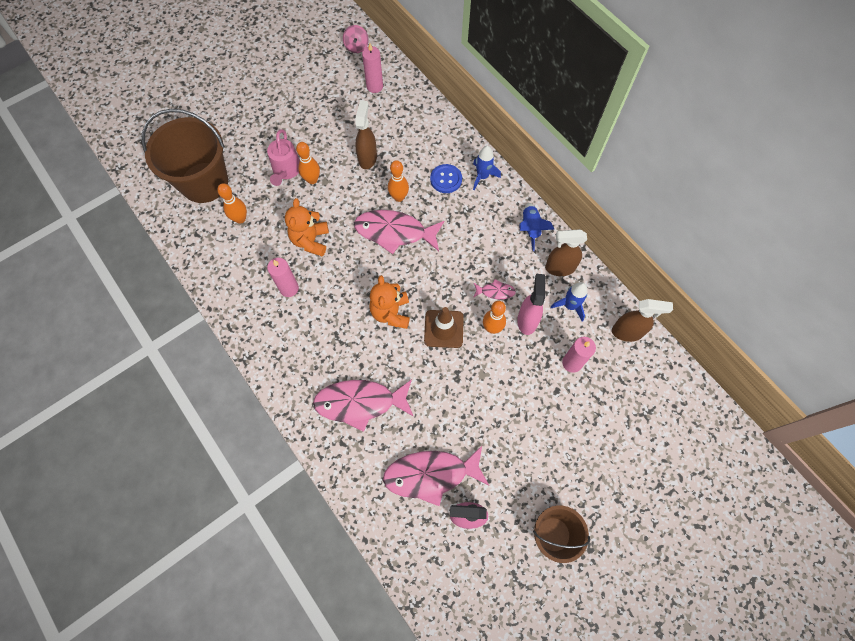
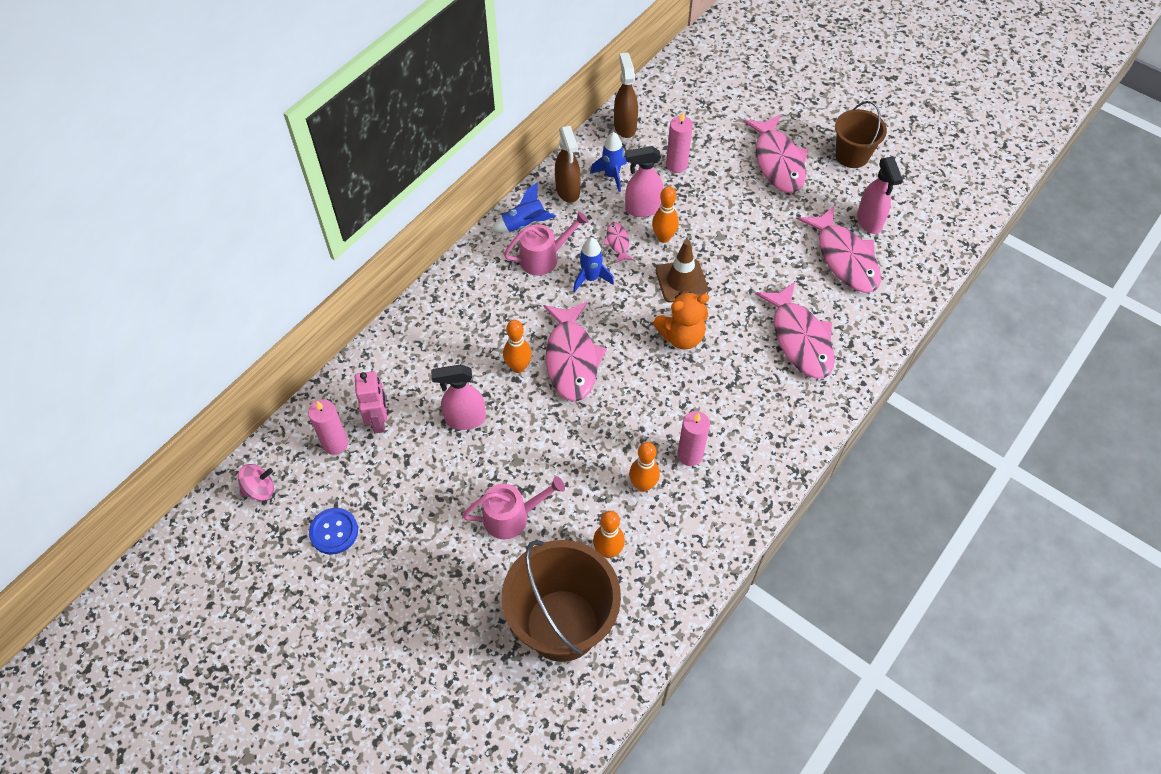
camera: 105 degrees left, 10 degrees down
orange teddy bear [285,198,329,257] -> none
orange bowling pin [296,142,320,184] -> orange bowling pin moved to [629,442,660,492]
brown spray bottle [355,100,377,169] -> pink spray bottle [431,364,486,430]
blue button [430,164,462,193] -> blue button moved to [309,508,358,555]
blue rocket [473,146,501,190] -> blue rocket moved to [573,237,614,292]
none -> pink robot [355,371,387,433]
none -> pink watering can [504,211,589,276]
none -> pink fish [743,114,809,193]

